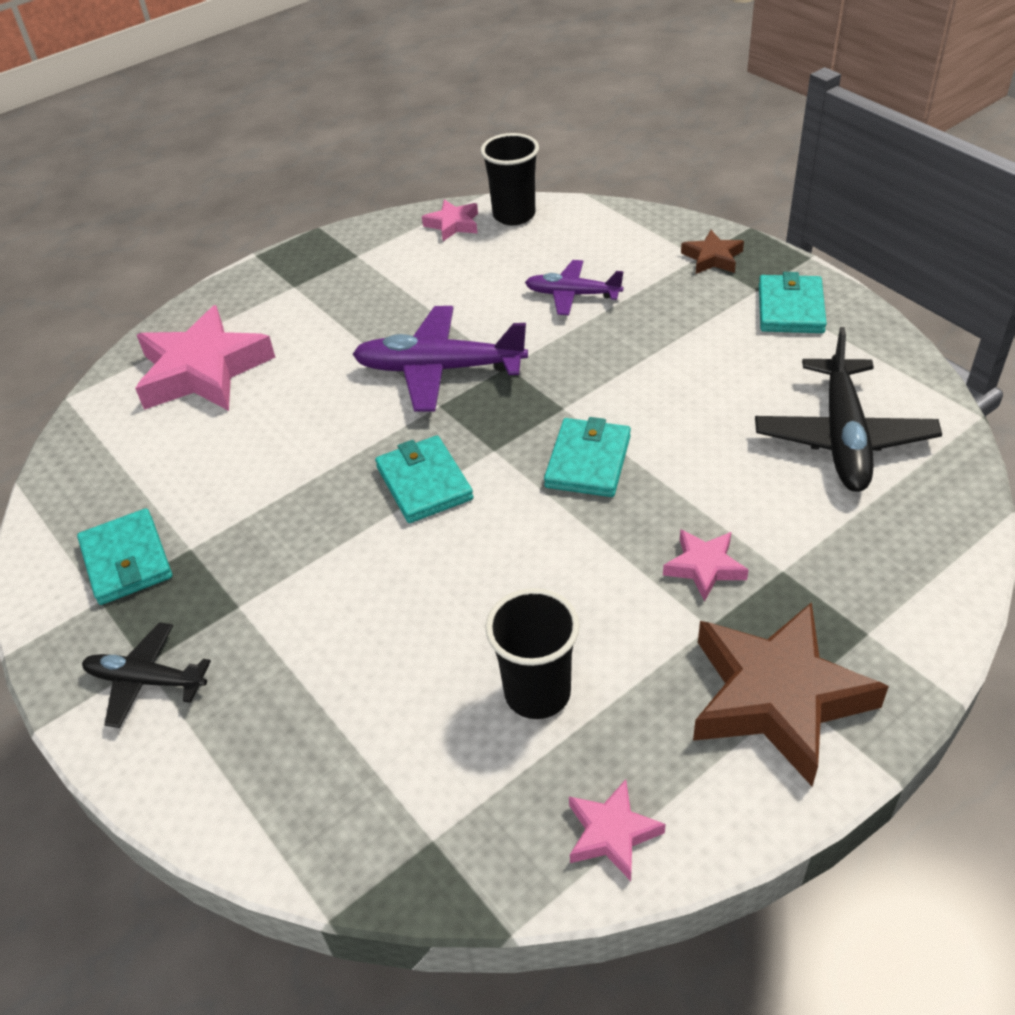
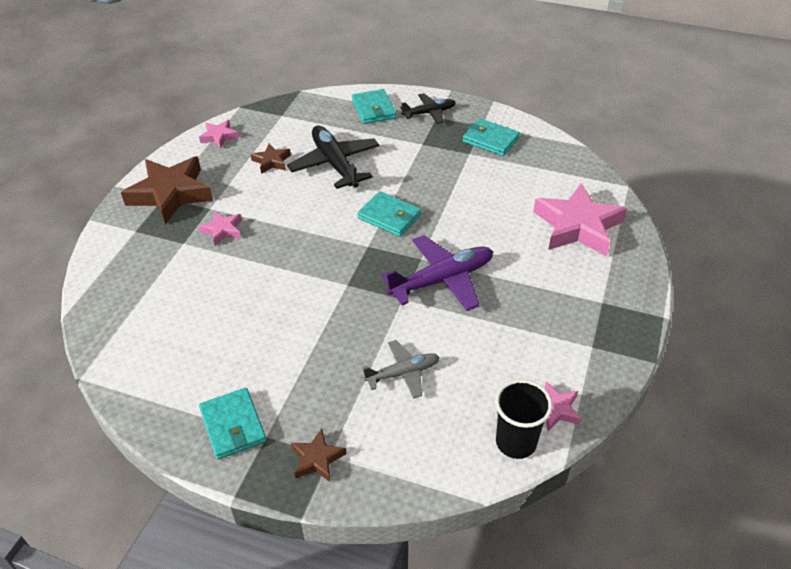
camera: 145 degrees right, 0 degrees up
black cup [485,588,580,719] -> brown star [251,144,291,174]
purple plane [525,260,624,315] -> grey plane [362,340,440,399]
turquoise wallet [544,417,631,497] -> turquoise wallet moved to [352,89,396,124]
black plane [755,327,942,492] -> black plane moved to [287,126,379,189]

